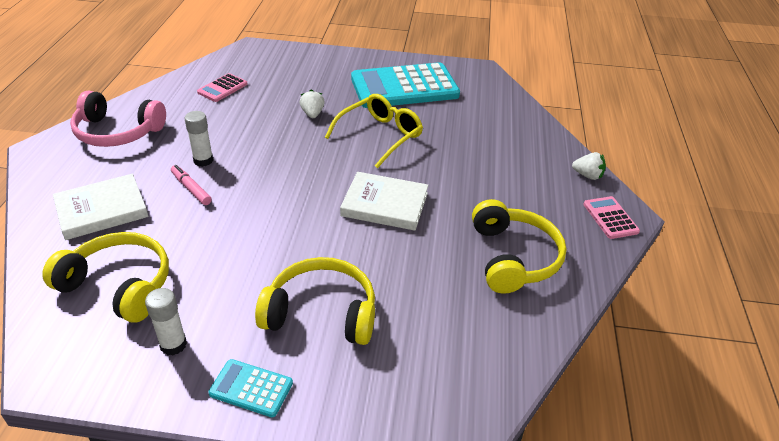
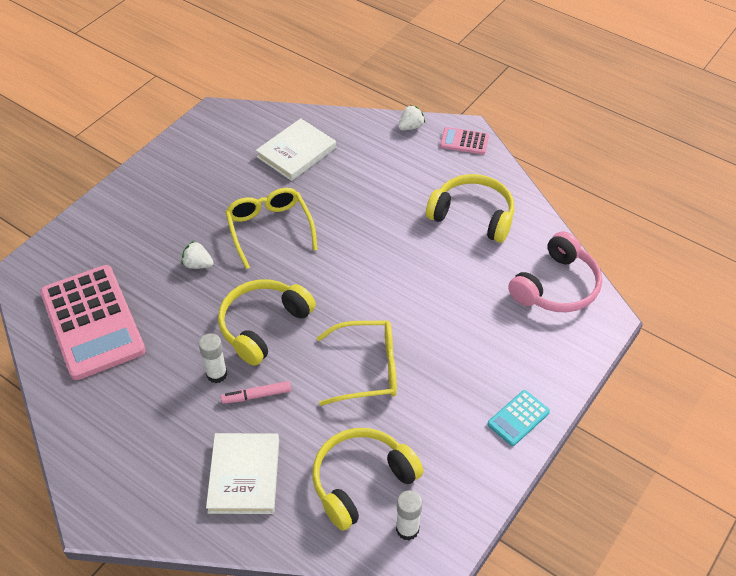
camera: 60 degrees left, 10 degrees up
pink headphones [70,91,166,147] -> pink headphones moved to [508,231,602,312]
white glue stick [145,288,187,355] -> white glue stick moved to [396,490,422,540]
pink calculator [197,73,247,102] -> pink calculator [40,265,146,380], size x2.27
yellow headphones [255,257,375,345] -> yellow headphones moved to [218,279,316,366]
white book [340,172,429,231] -> white book moved to [256,118,336,181]
turquoise calculator [351,62,460,108] -> none
none -> yellow glasses [317,321,397,406]

